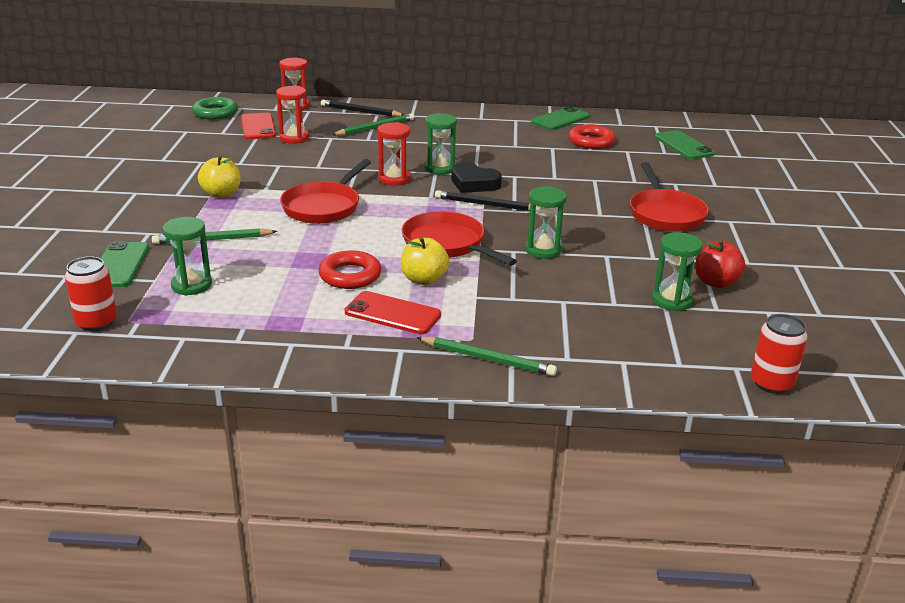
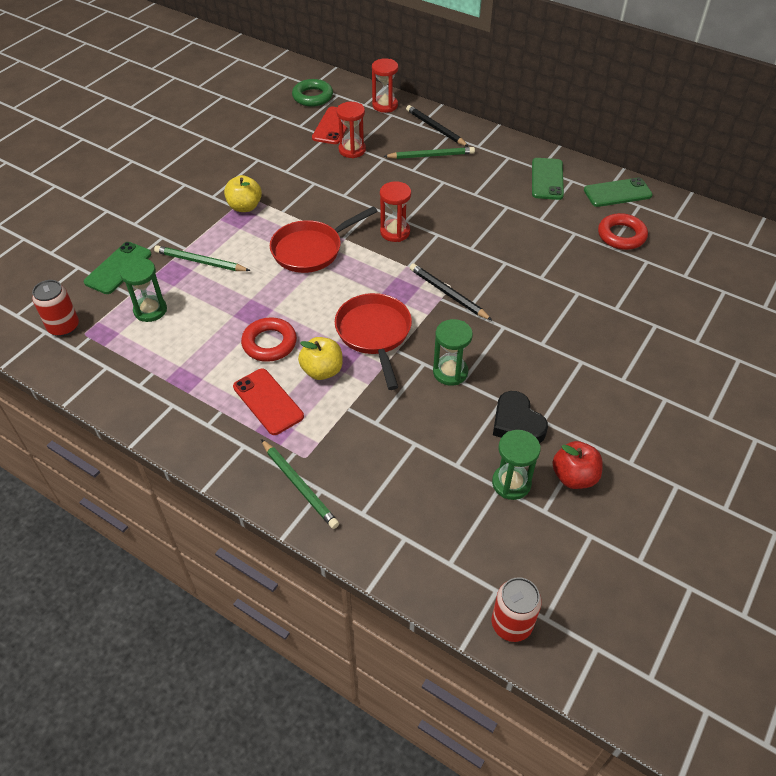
camera: 30 degrees right, 20 degrees up
green hourglass [425,113,457,175] -> none
black heart [451,162,502,193] -> black heart moved to [493,391,548,444]
red pan [630,162,709,231] -> none
green phone [655,130,714,159] -> green phone moved to [532,158,564,200]

